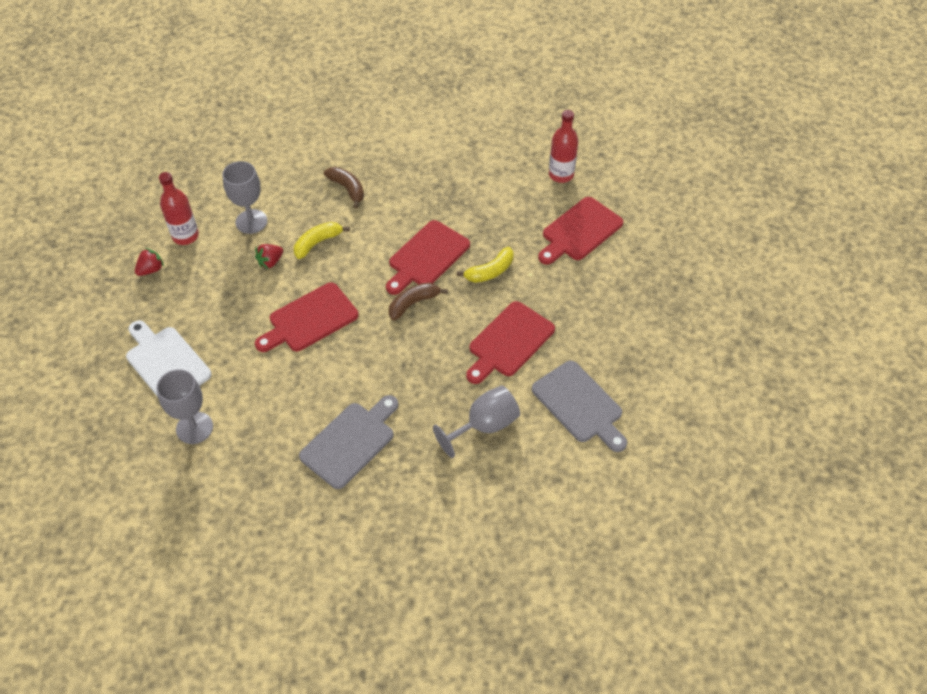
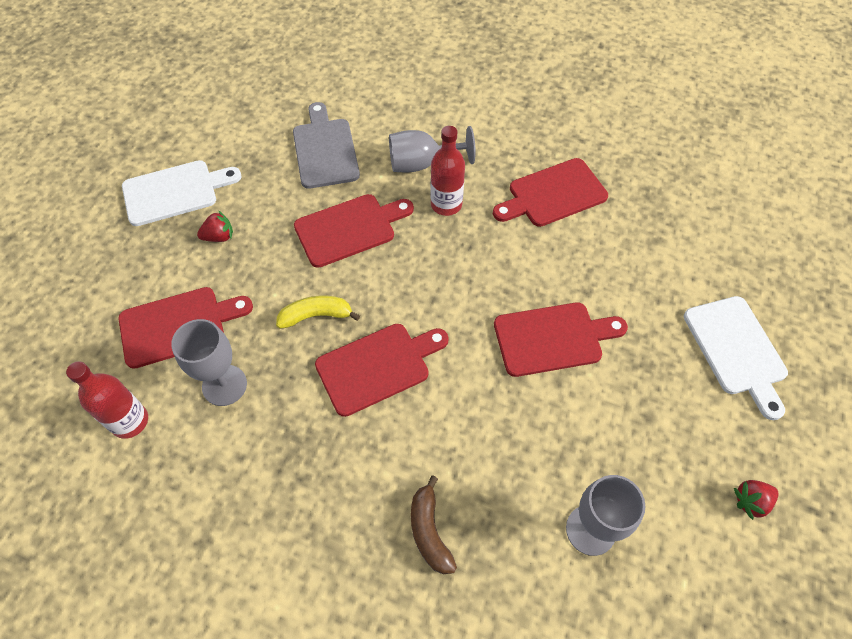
camera: 155 degrees left, 5 degrees up
grey goblet [157,370,213,444] -> grey goblet moved to [171,319,247,406]
red bottle [159,172,199,245] -> red bottle moved to [431,126,465,216]
red strawberry [255,244,283,269] -> red strawberry moved to [197,210,233,242]
yellow banana [294,222,350,259] -> none
grey cutting board [299,395,399,489] -> red cutting board [493,158,608,227]
brown banana [389,283,448,320] -> none
none -> white cutting board [122,160,241,226]

